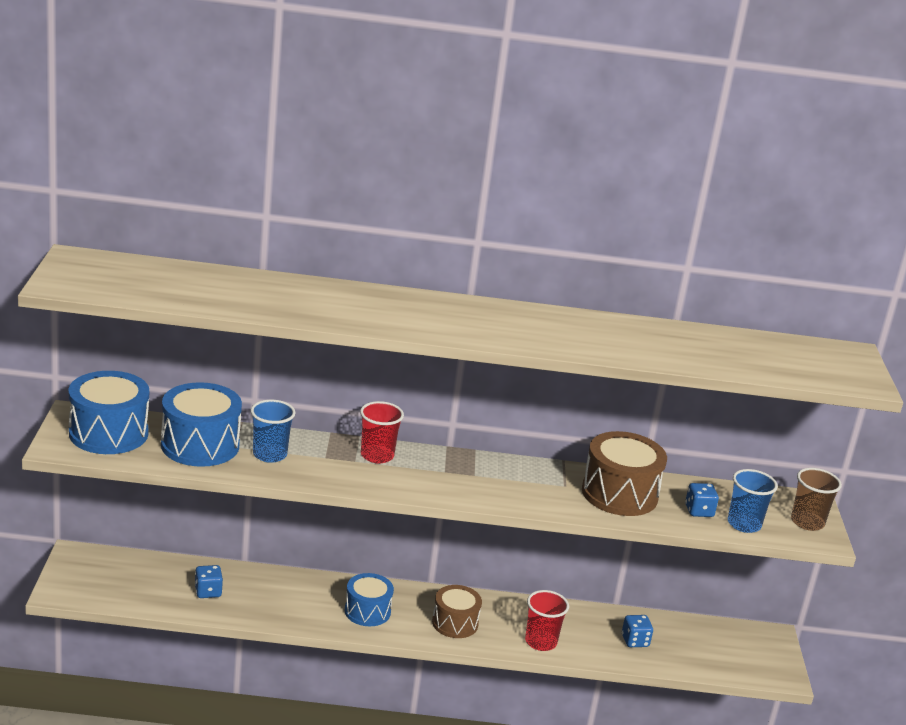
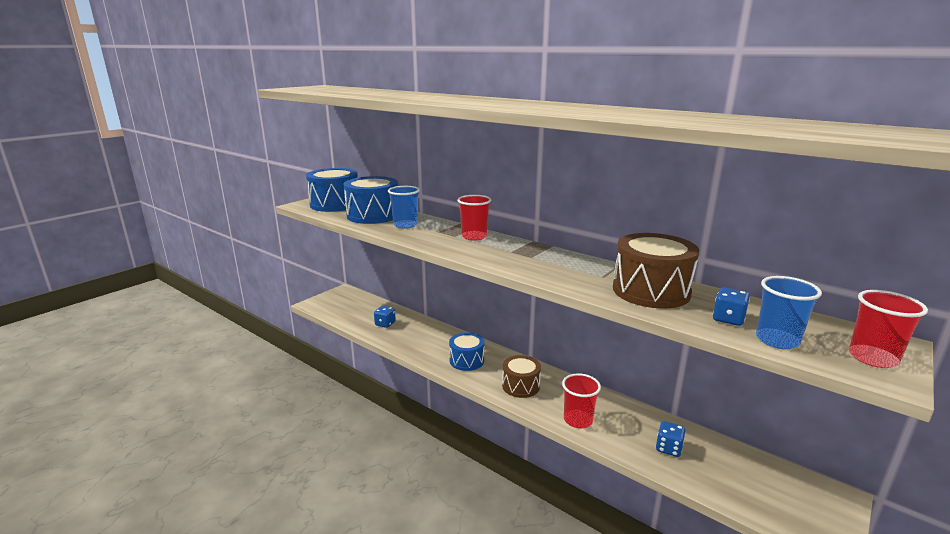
camera: 40 degrees right, 5 degrees down
brown cup [791,468,842,531] -> red cup [849,290,928,368]

